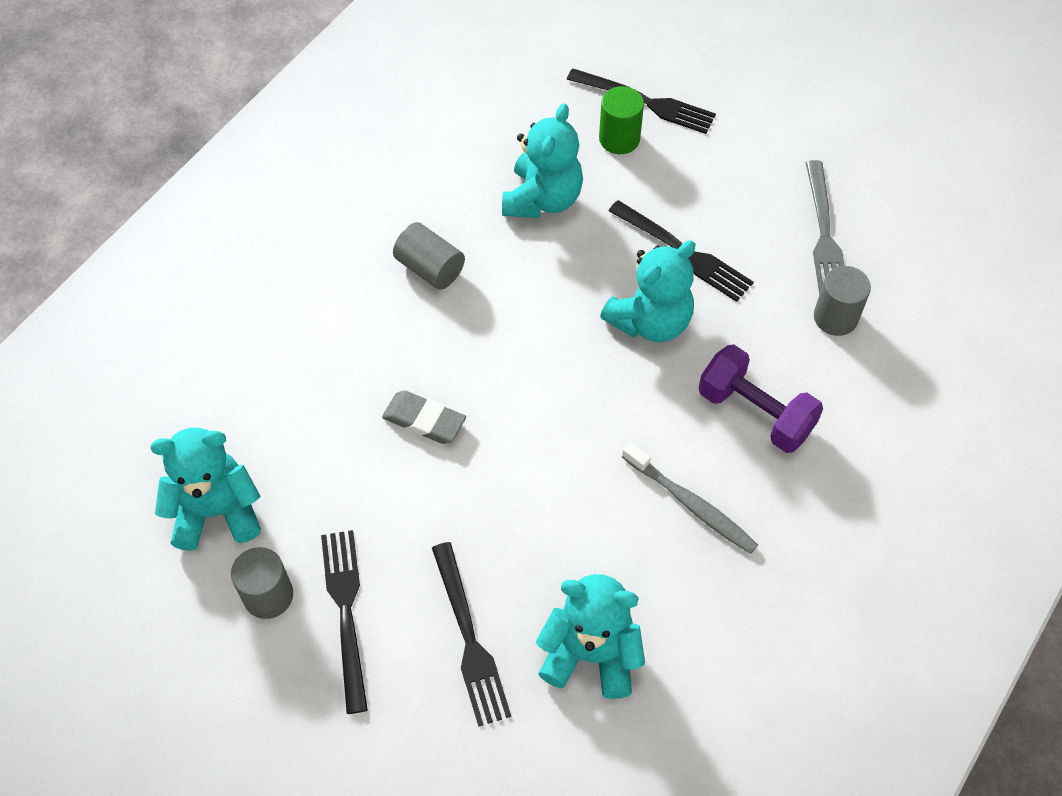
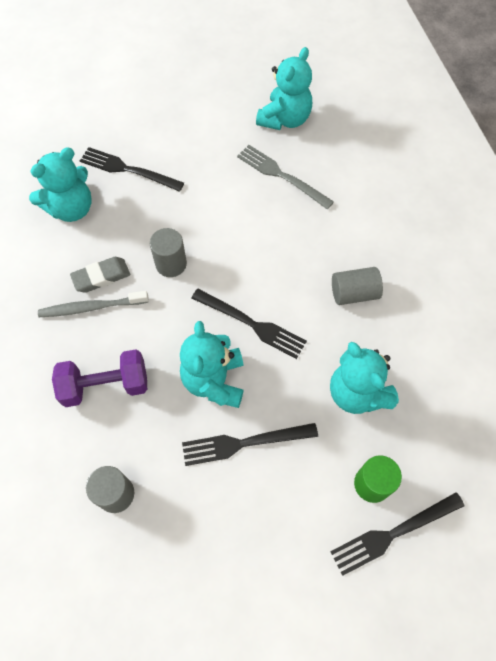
camera: 130 degrees right, 5 degrees up
grey cylinder [231,547,293,619] -> grey cylinder moved to [150,228,187,277]
black fork [321,530,368,714] -> black fork moved to [191,289,307,359]
grey eraser [382,390,466,444] -> grey eraser moved to [70,257,130,293]
grey fork [806,160,844,295] -> grey fork moved to [237,145,334,210]

